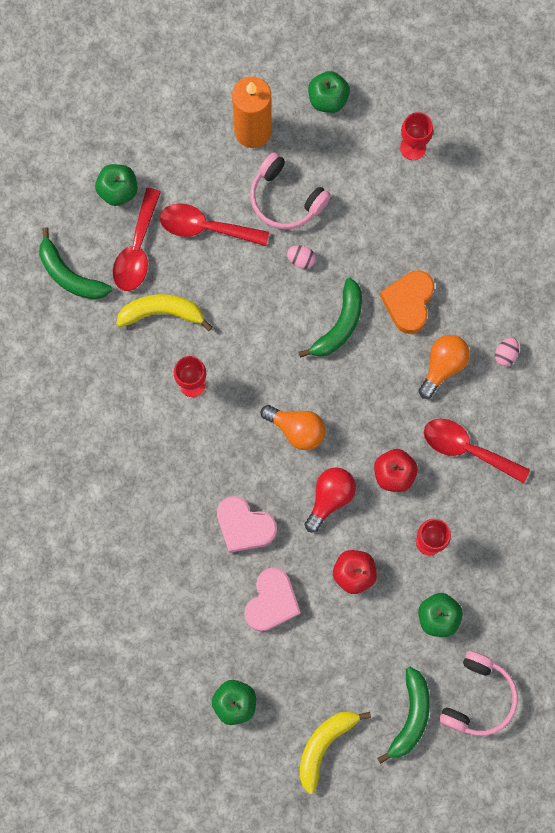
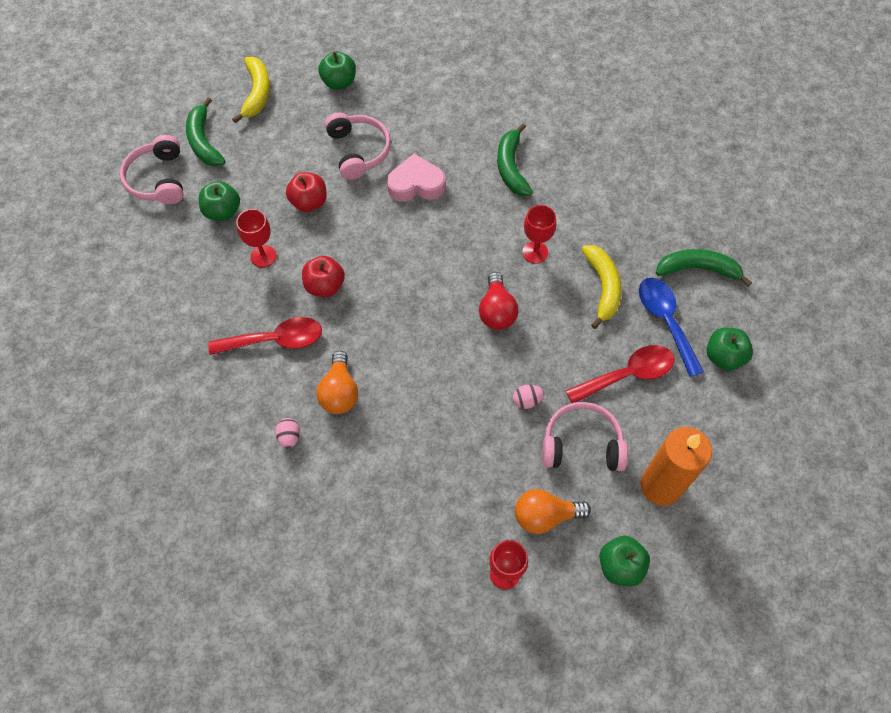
camera: 145 degrees right, 15 degrees down
red spoon [113,188,161,291] -> blue spoon [639,278,704,377]
yellow banana [116,294,212,331] -> yellow banana turned 60 degrees counterclockwise [581,245,622,329]
pink heart [244,568,301,632] -> pink headphones [325,113,391,180]
orange light bulb [261,405,325,450] -> orange light bulb moved to [515,489,591,534]
green banana [299,278,362,358] -> green banana moved to [497,124,533,196]
red light bulb [305,468,356,532] -> red light bulb moved to [479,272,518,330]
orange heart [380,270,434,334] -> none

